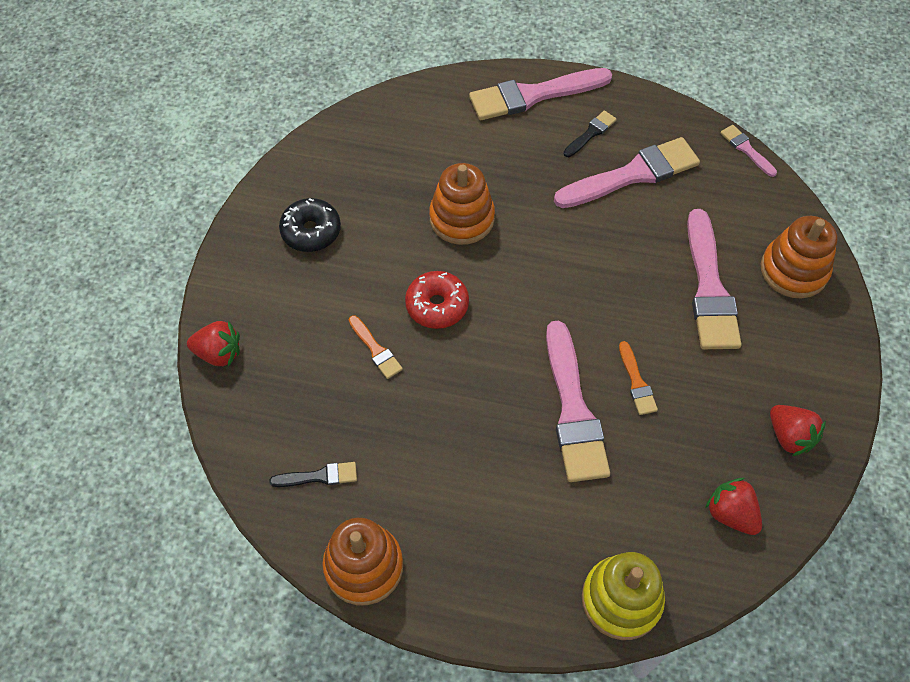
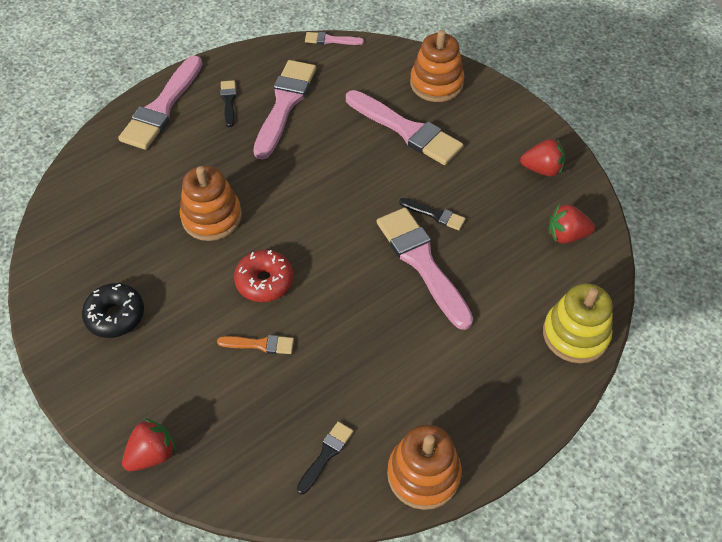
camera: 50 degrees left, 5 degrees down
pink brush [546,320,610,482] -> pink brush turned 150 degrees counterclockwise [377,207,473,330]
orange brush [619,341,658,415] -> black brush [399,198,465,230]

